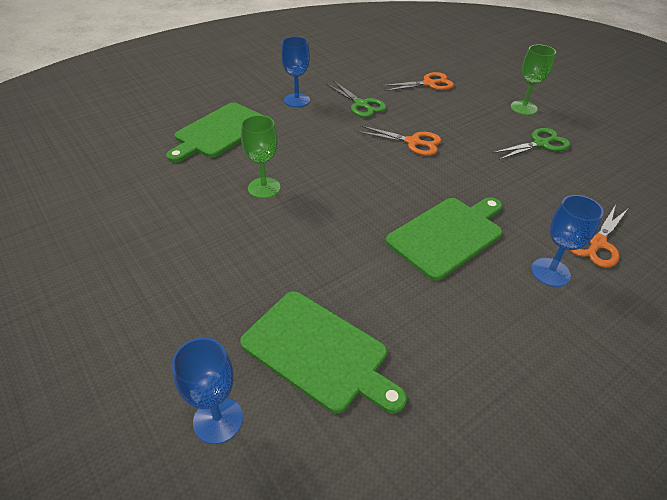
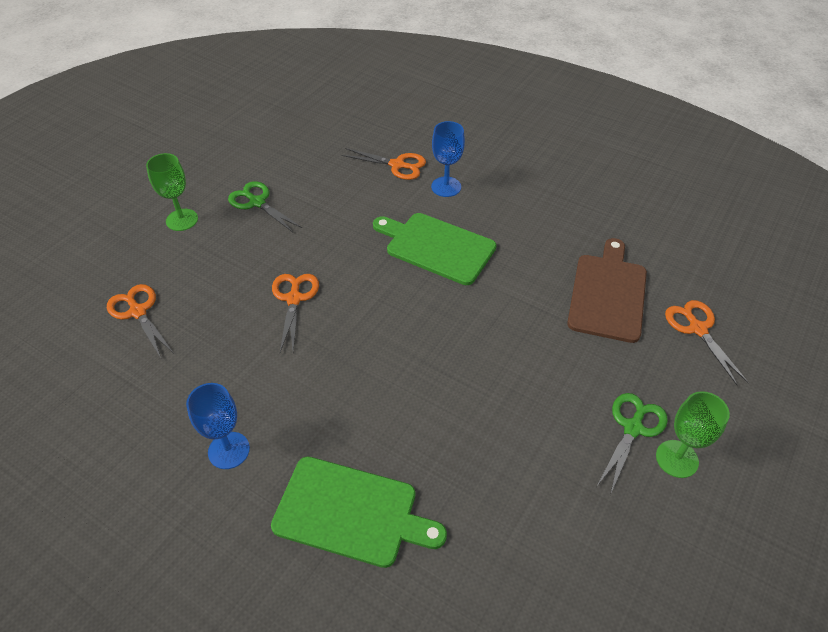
camera: 110 degrees left, 5 degrees up
blue goblet [172,337,243,444] -> orange scissors [665,300,749,386]
green cutting board [240,291,407,413] -> brown cutting board [567,238,647,343]
green goblet [241,115,280,199] -> green goblet moved to [656,391,730,478]
green scissors [326,81,386,117] -> green scissors moved to [597,393,668,495]

